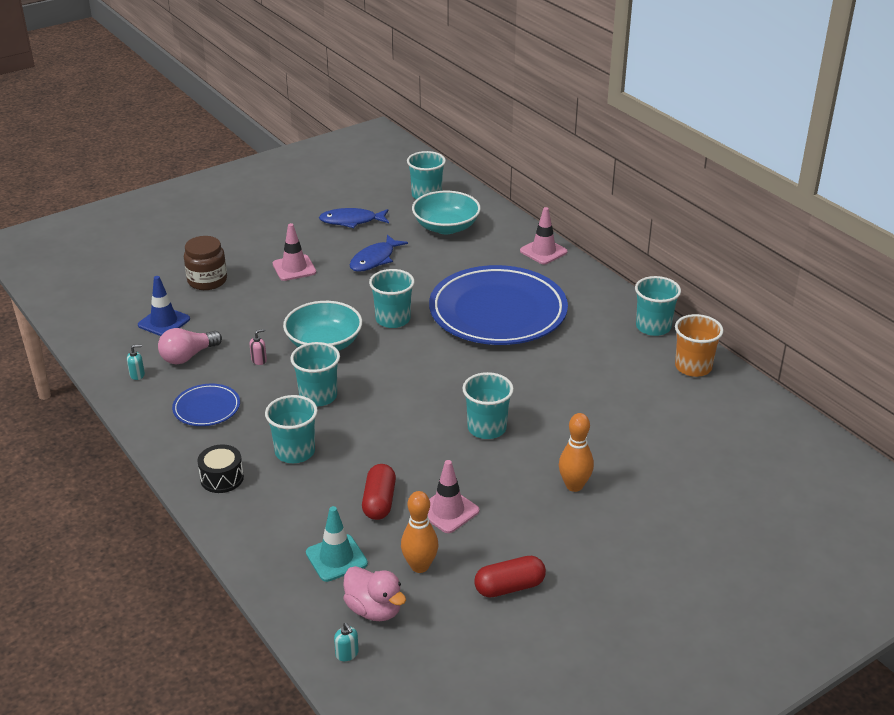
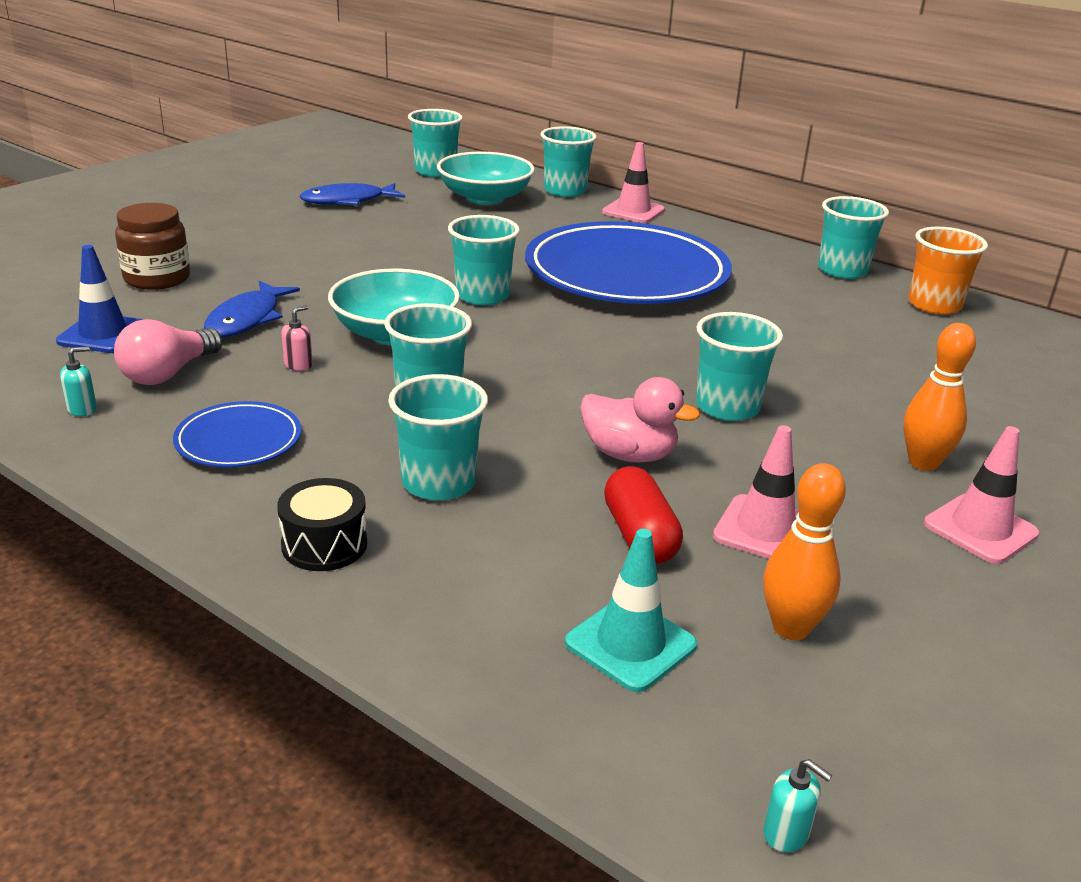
camera: 20 degrees left, 5 degrees down
pink traffic cone [273,223,316,281] -> pink traffic cone moved to [924,426,1039,564]
pink duck [343,566,406,621] -> pink duck moved to [580,377,700,463]
blue fish [350,235,408,272] -> blue fish moved to [204,281,300,337]
red capsule [474,556,546,597] -> none
none -> turquoise cup [540,126,597,197]

